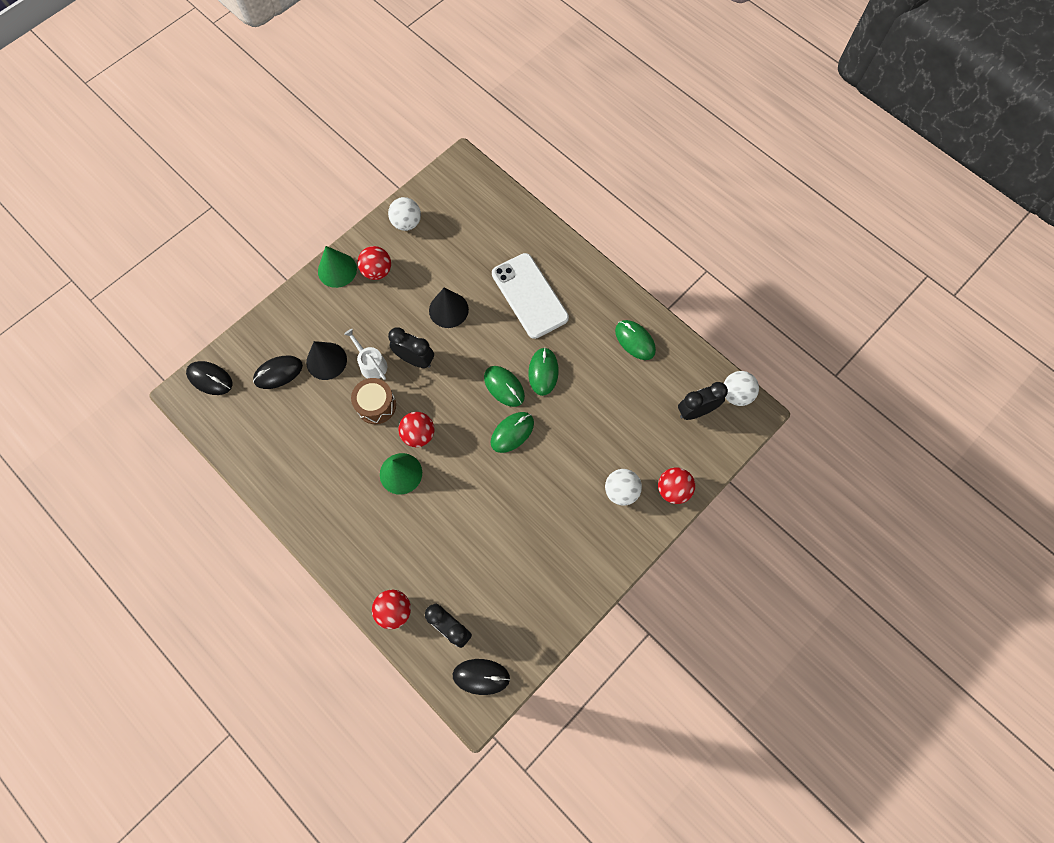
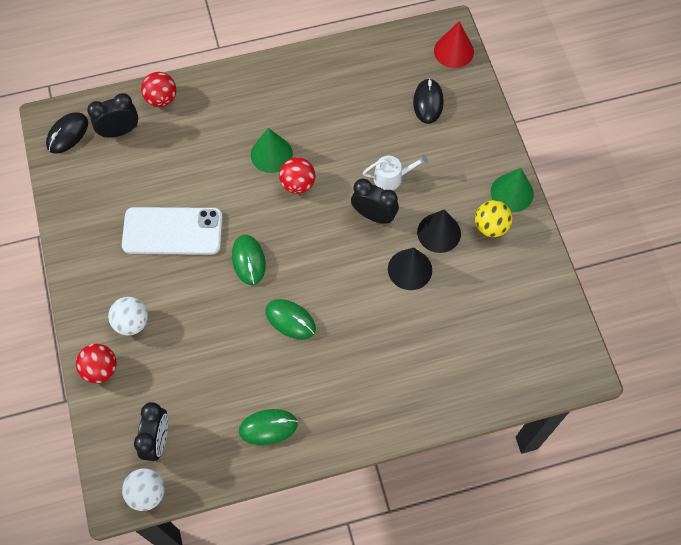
camera: 120 degrees right, 5 degrees down
black mouse [186,361,232,395] -> red cone [434,21,474,68]
black cone [306,341,347,380] -> black cone moved to [417,209,461,253]
brown drum [351,378,396,424] -> none
red ball [357,246,391,280] -> yellow ball [475,200,513,237]
white ball [388,197,421,231] -> none
black clock [388,327,434,368] -> black clock turned 120 degrees counterclockwise [351,179,399,224]
green mouse [484,366,525,407] -> none
white phone [492,253,569,339] -> white phone moved to [122,207,223,255]

